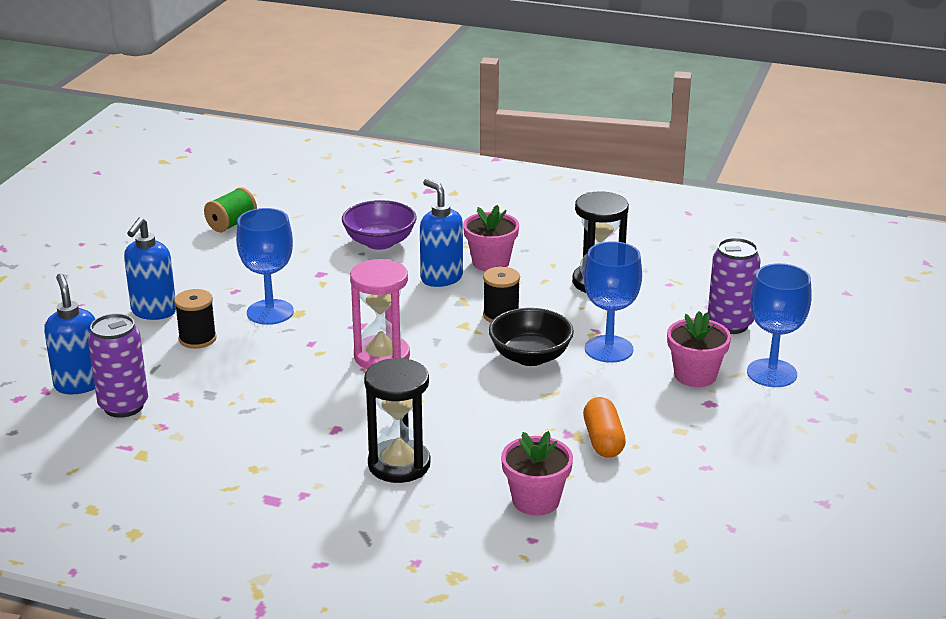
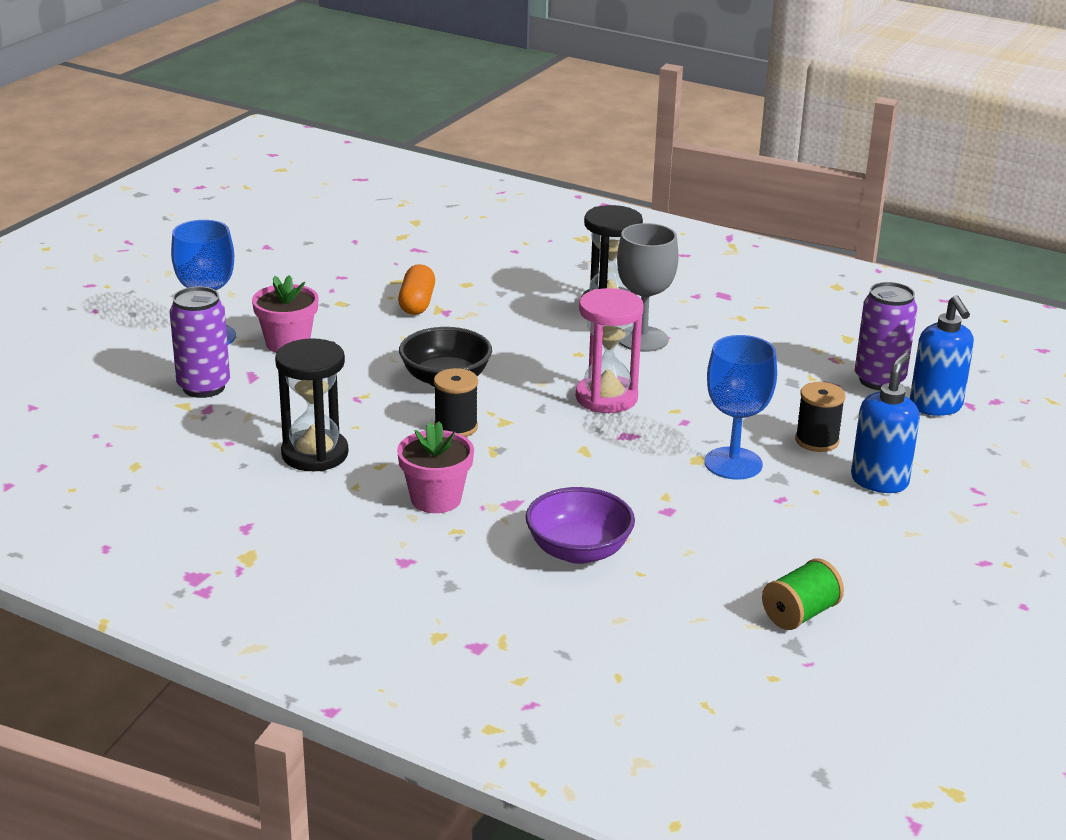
camera: 170 degrees left, 0 degrees up
blue soap dispenser [420,179,463,287] -> none
pink flower pot [501,431,573,516] -> none
blue goblet [584,241,642,363] -> none
none -> grey goblet [617,223,679,352]

